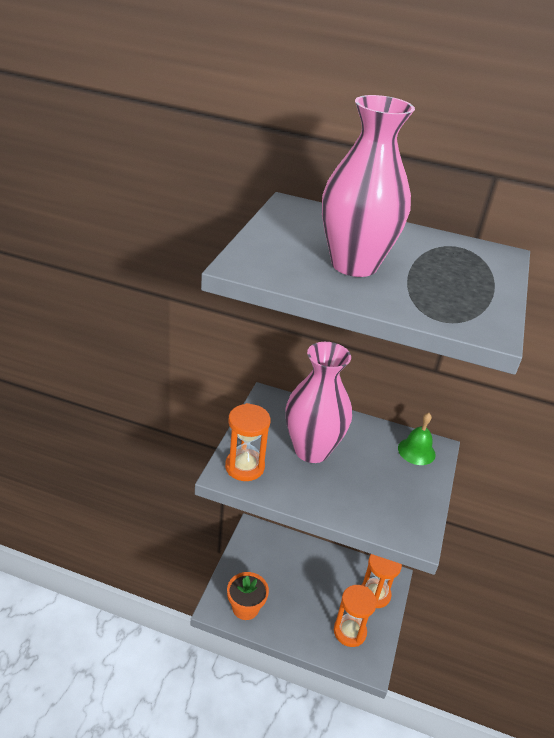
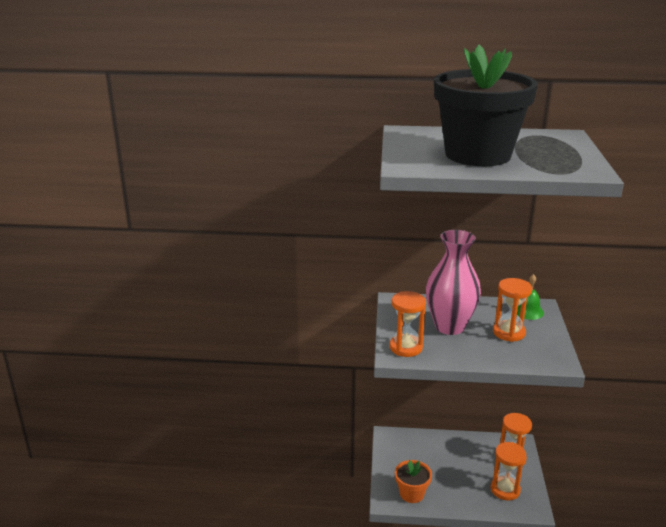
camera: 10 degrees left, 10 degrees down
pink vase [322,95,415,277] -> black flower pot [434,45,538,166]
none -> orange hourglass [493,278,532,342]

